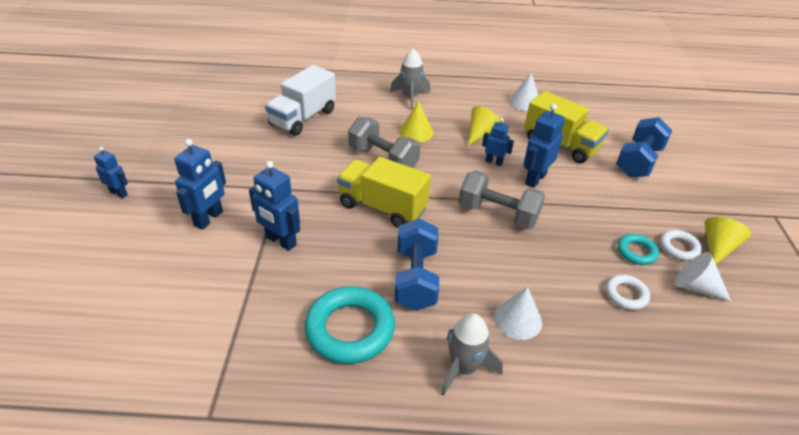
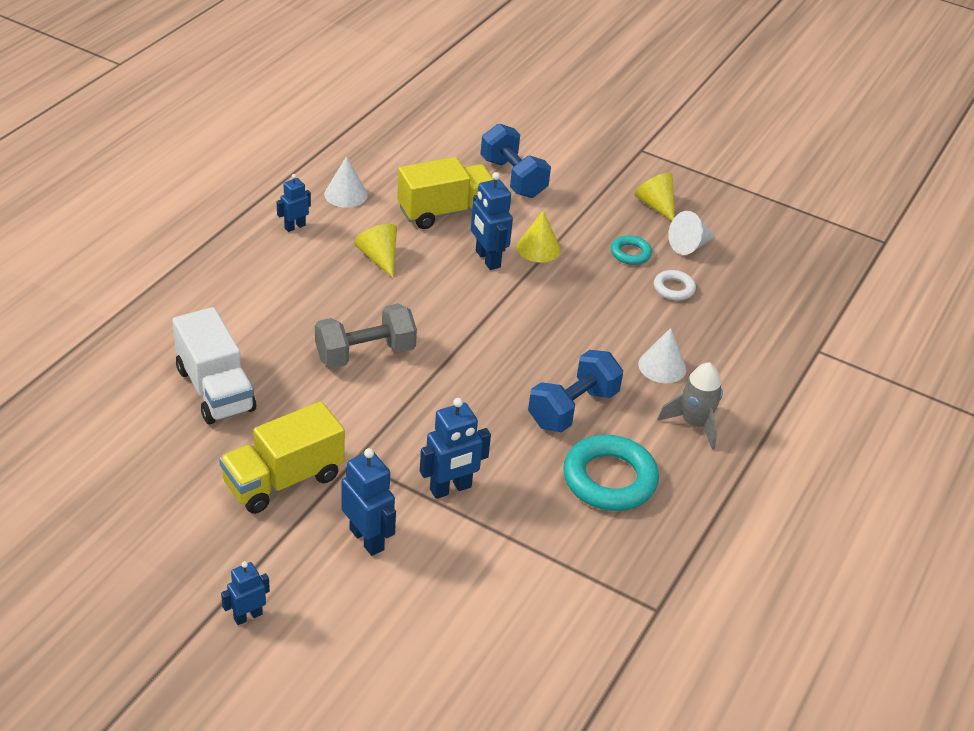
camera: 65 degrees left, 0 degrees up
yellow truck [337,157,431,228] -> yellow truck moved to [219,401,345,514]
grey rocket [390,49,430,110] -> none
blue dumbbell [395,219,439,311] -> blue dumbbell turned 75 degrees counterclockwise [528,350,623,432]
yellow cone [399,101,433,142] -> yellow cone moved to [517,210,561,263]
grey dumbbell [459,170,545,229] -> none
blue robot [482,118,514,166] -> blue robot moved to [277,174,311,232]
white ring [660,230,702,260] -> none

